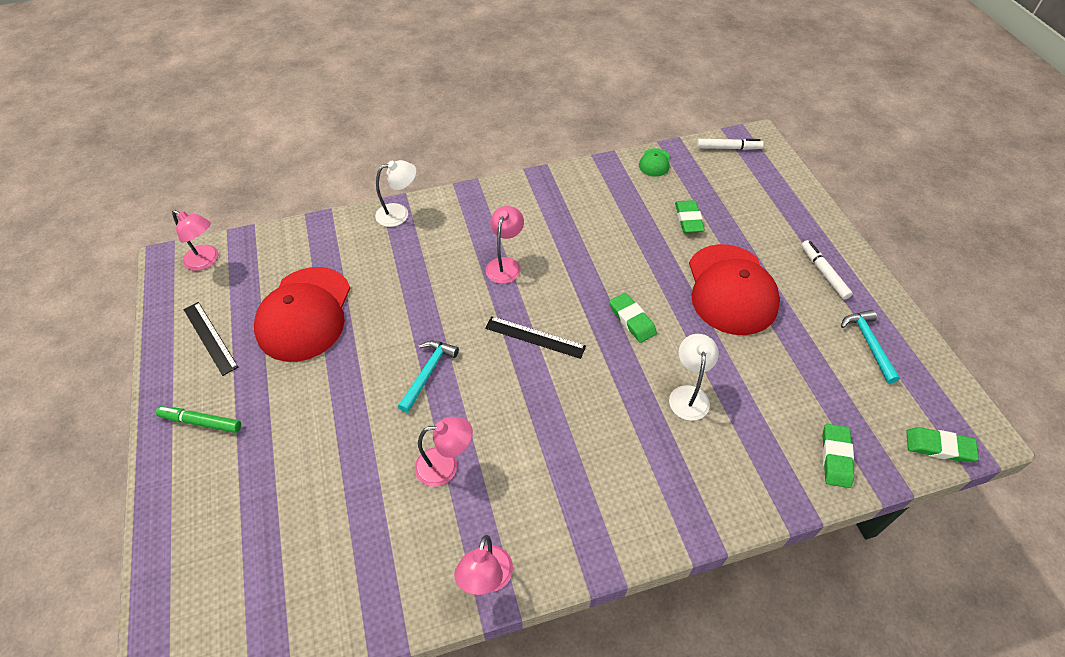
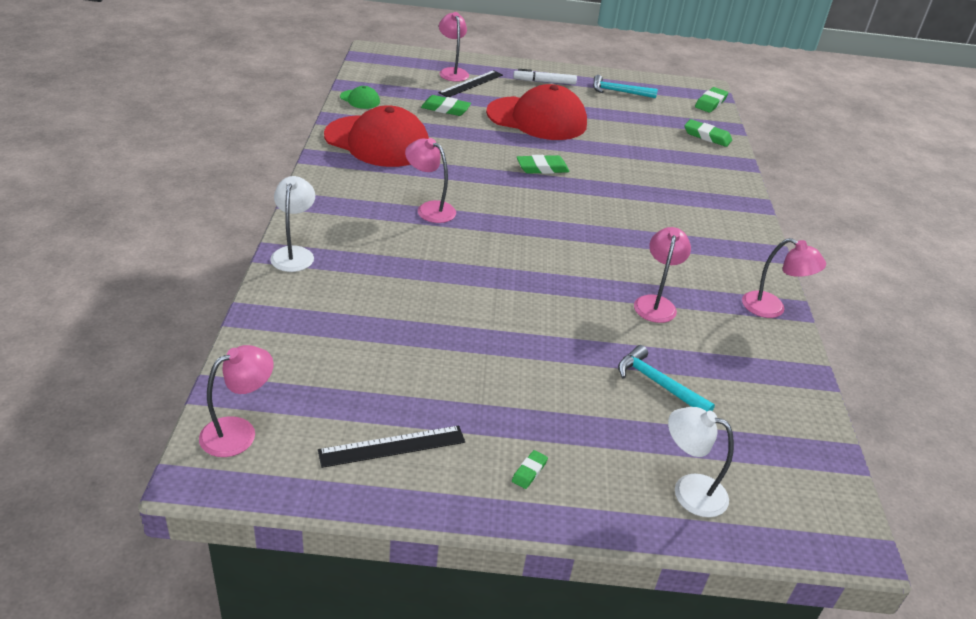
camera: 75 degrees left, 15 degrees down
green marker [156,406,241,433] -> green eraser [512,450,548,489]
red cap [254,267,350,362] -> red cap moved to [324,105,429,167]
turquoise hammer [398,341,459,413] -> turquoise hammer moved to [618,345,715,411]
black ruler [485,316,586,359] -> black ruler moved to [438,70,503,97]
white lamp [669,334,719,421] -> white lamp moved to [668,407,734,517]
white marker [697,139,764,150] -> none
none -> pink lamp [439,12,469,82]

